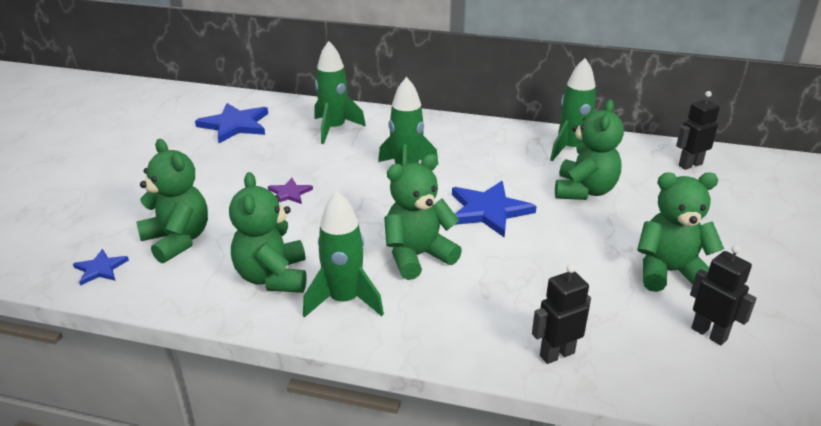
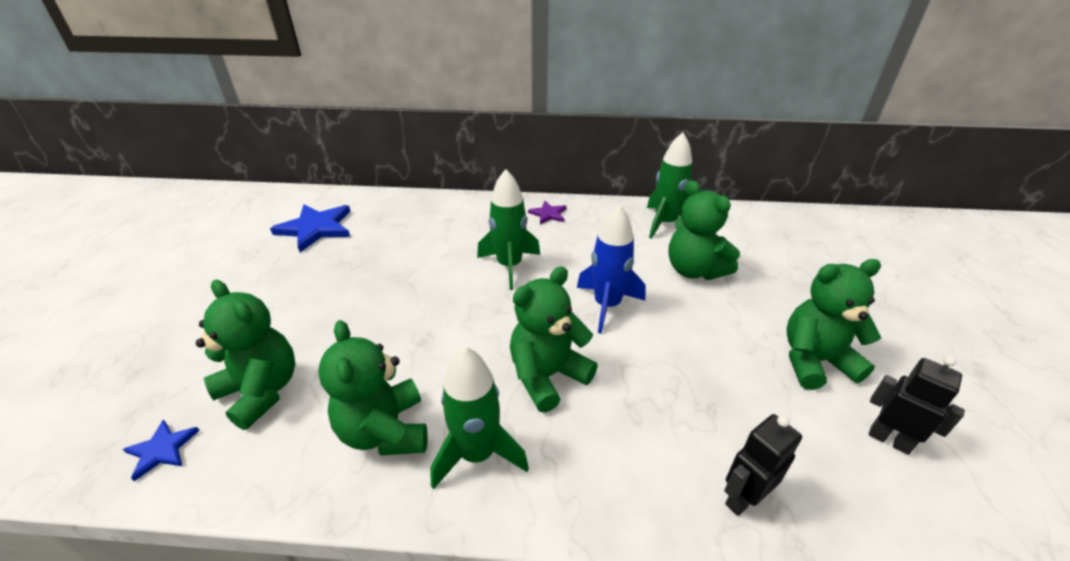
camera: 10 degrees left, 5 degrees up
purple star [268,178,313,204] -> purple star moved to [528,201,567,225]
green rocket [314,41,366,144] -> none
blue star [452,181,537,238] -> blue rocket [577,204,646,334]
green teddy bear [555,99,624,200] -> green teddy bear turned 135 degrees clockwise [668,180,740,280]
black robot [676,91,720,170] -> none

